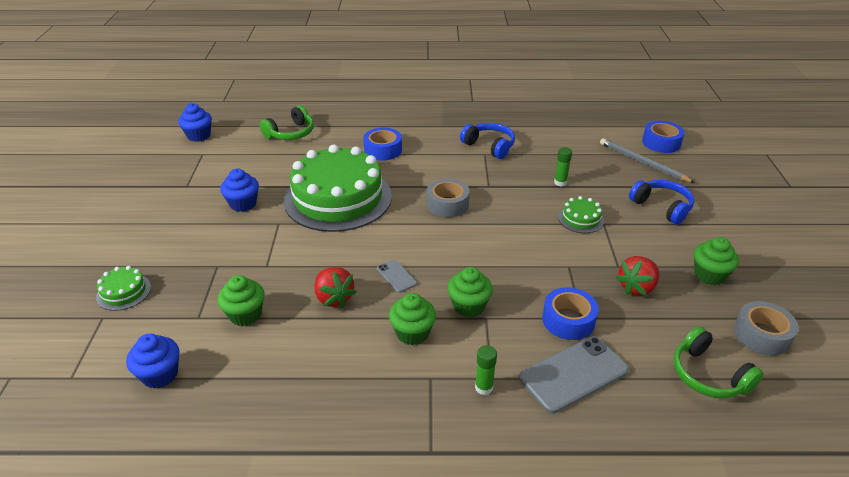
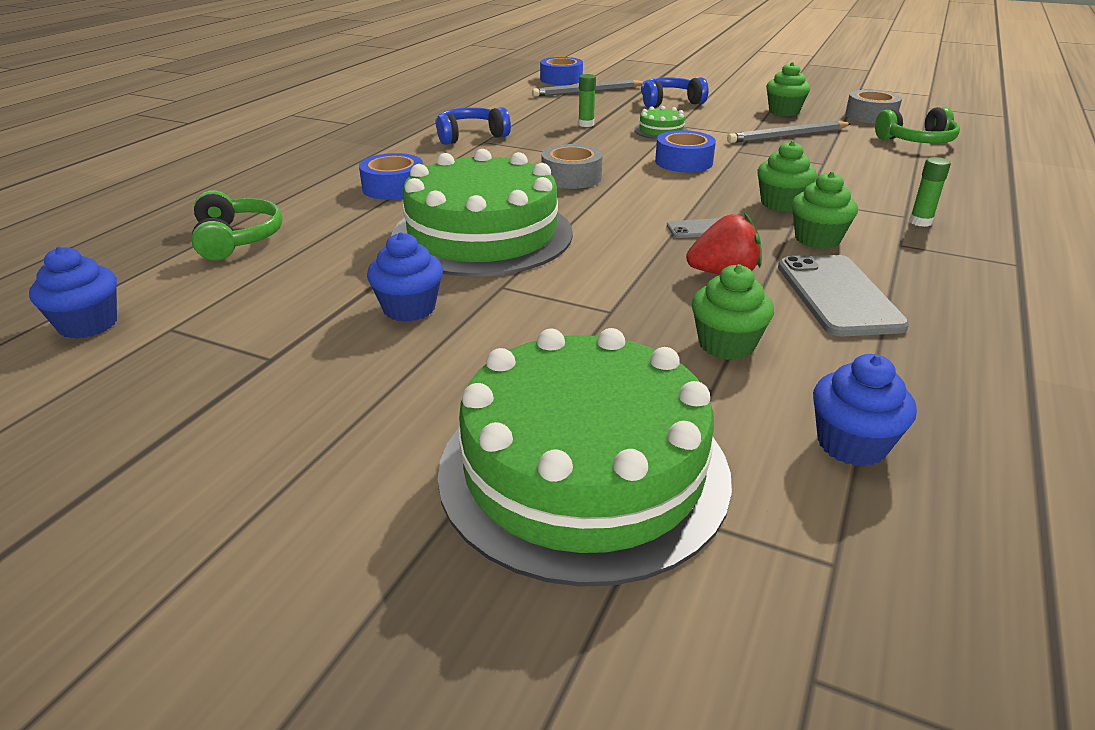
camera: 65 degrees left, 5 degrees down
green cake [96,266,151,311] -> green cake [438,328,732,587], size x2.46
grey phone [519,337,629,413] -> grey phone moved to [778,255,909,337]
blue tape [542,287,599,340] -> blue tape moved to [655,130,716,172]
red strawberry [615,256,659,296] -> grey pencil [727,121,852,143]

